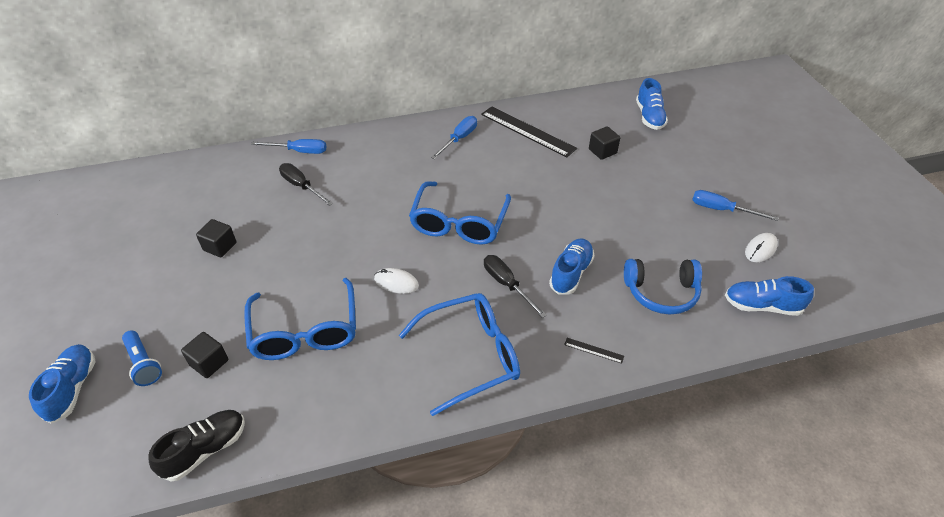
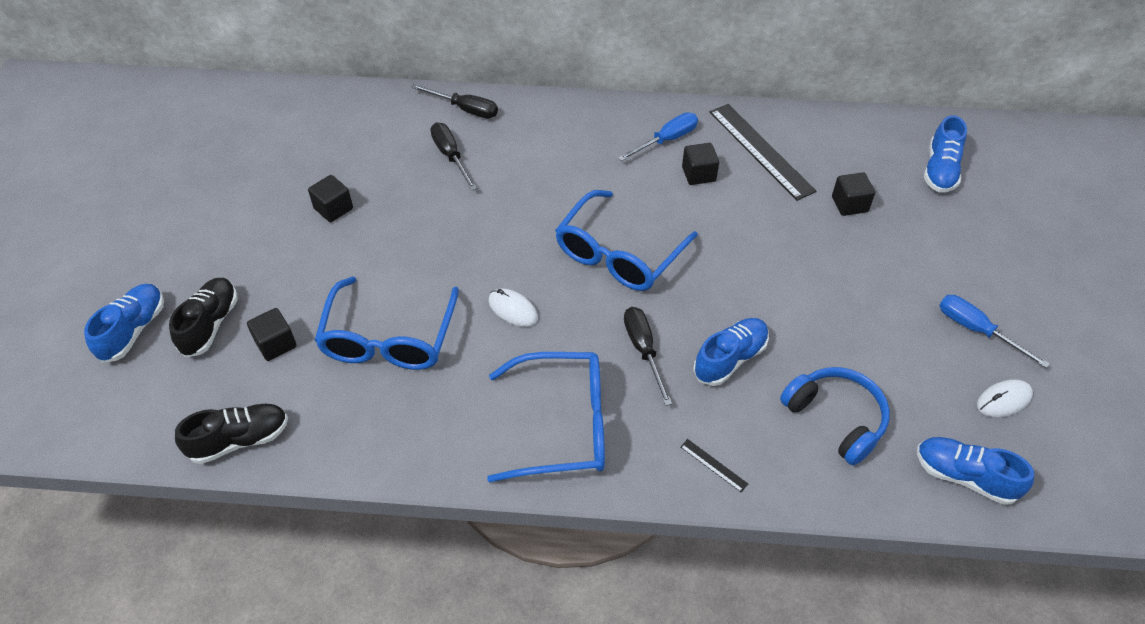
camera: 20 degrees right, 5 degrees up
blue flashlight [122,330,162,386] -> black shoe [169,278,238,358]
blue screwdriver [251,139,327,154] -> black screwdriver [411,84,498,118]
blue headphones [624,259,702,315] -> blue headphones turned 150 degrees counterclockwise [780,367,890,466]
none -> black cube [682,143,719,185]

